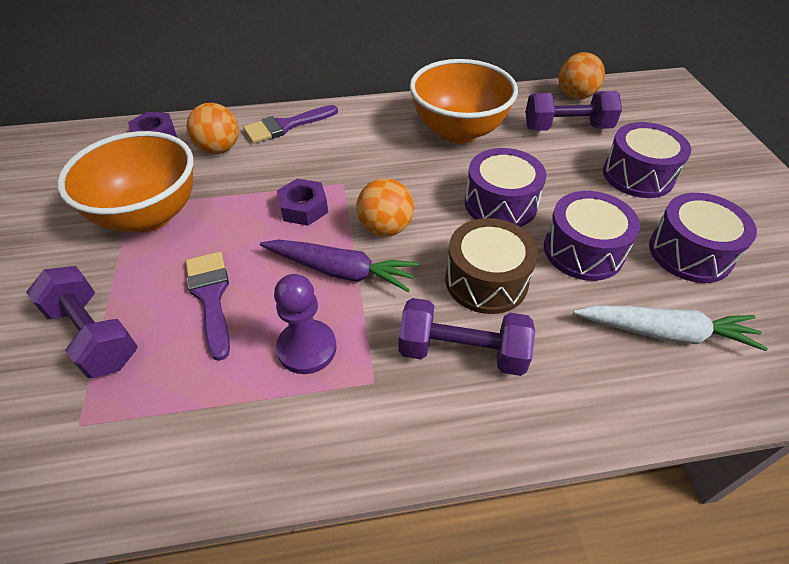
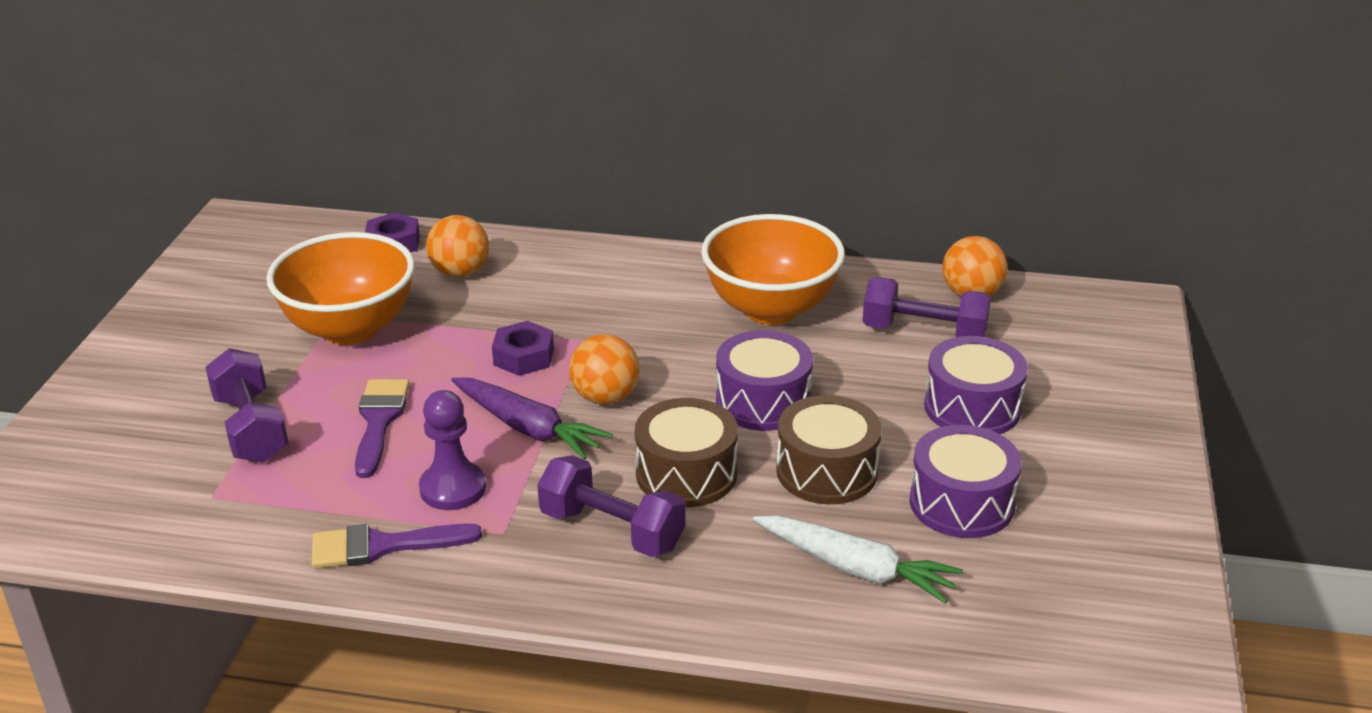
camera: 20 degrees right, 15 degrees down
purple brush [243,105,338,143] -> purple brush moved to [312,523,482,568]
purple drum [544,191,640,281] -> brown drum [776,395,882,504]

